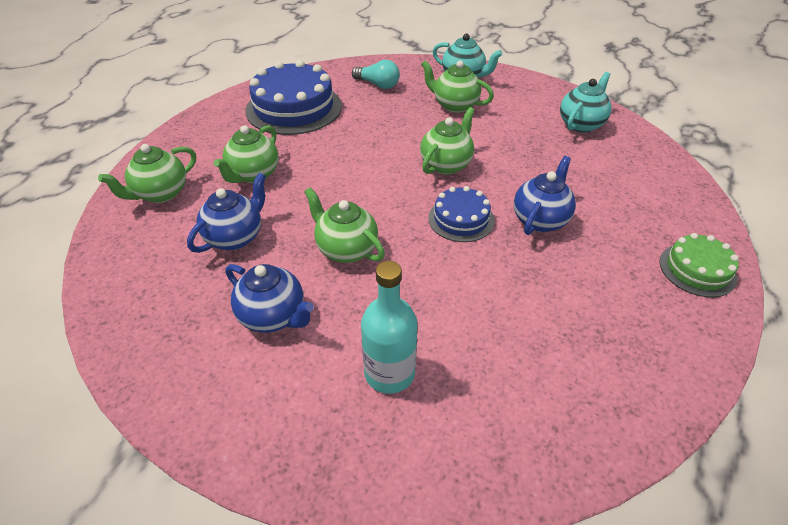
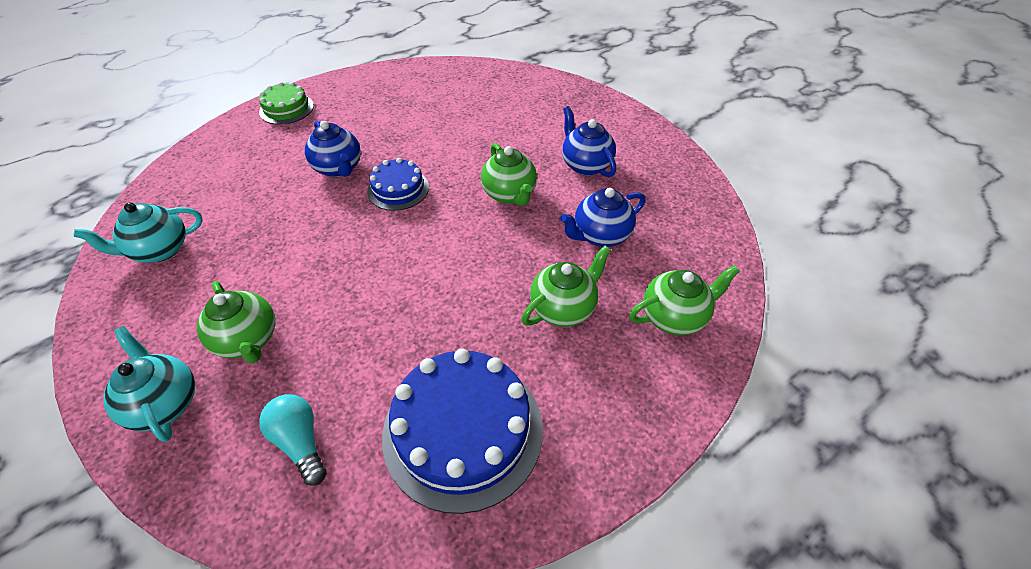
camera: 155 degrees left, 5 degrees up
turquoise bottle [361,261,418,394] -> none
green teapot [420,107,475,175] -> none
blue teapot [514,156,576,235] -> blue teapot turned 90 degrees counterclockwise [305,121,361,177]

